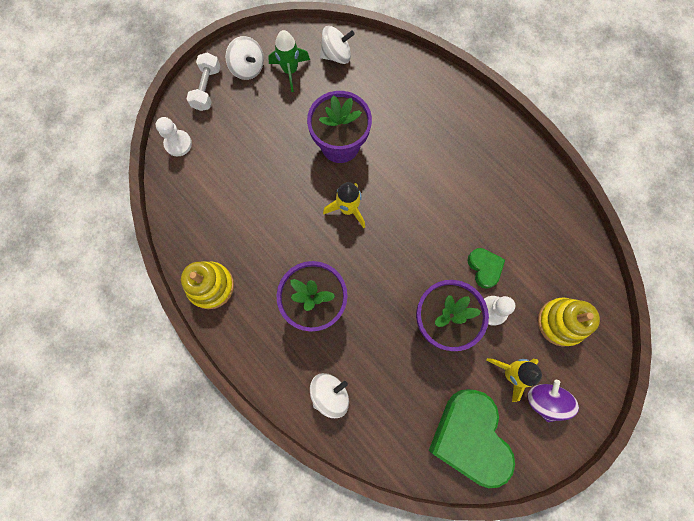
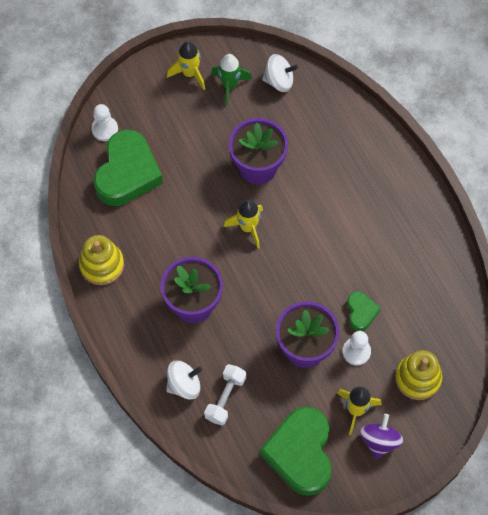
camera: 15 degrees right, 10 degrees down
white dumbbell [186,53,220,111] -> white dumbbell moved to [204,364,246,425]
white spinning top [225,36,264,80] -> yellow rocket [167,41,205,90]
none -> green heart [93,130,163,206]

